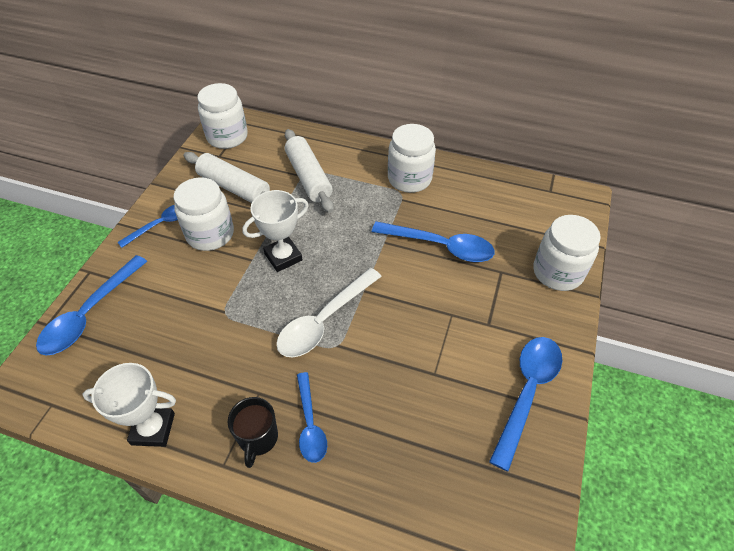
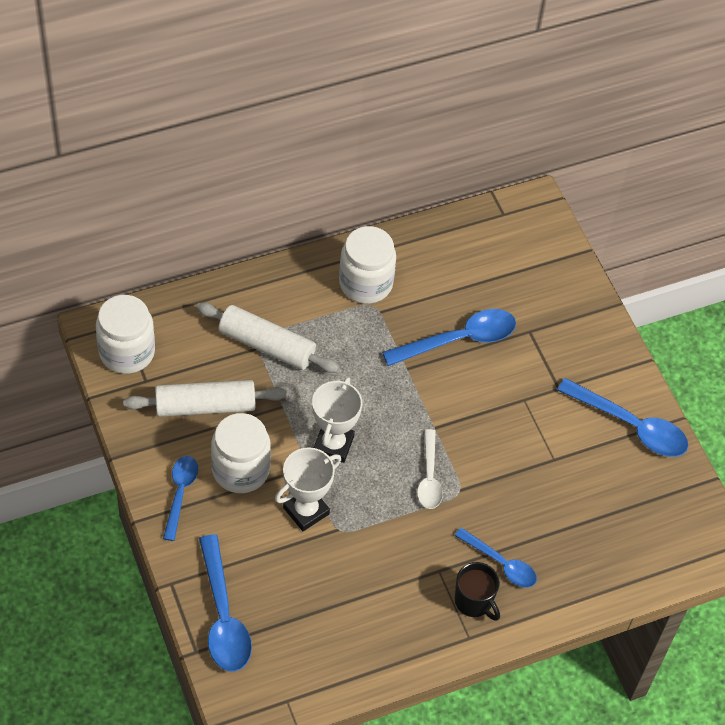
camera: 45 degrees left, 5 degrees up
white trophy [82,363,176,447] -> white trophy moved to [275,447,341,531]
white spoon [276,268,382,358] -> white spoon [417,429,443,509], size x0.63
blue spoon [489,337,562,471] -> blue spoon turned 135 degrees clockwise [557,378,688,457]
white jar [533,215,601,291] -> none

